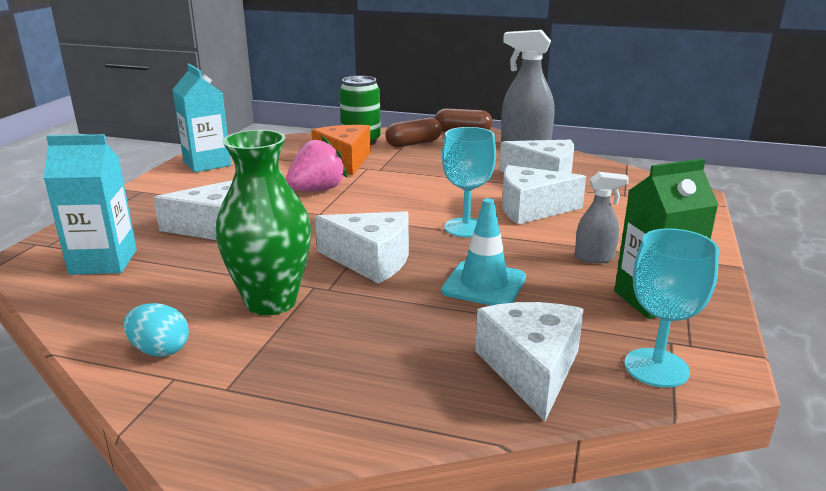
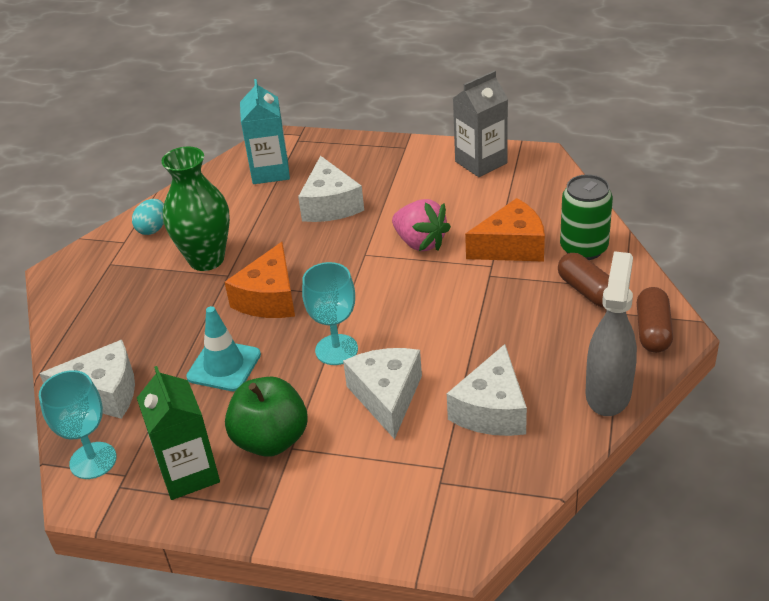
camera: 90 degrees right, 15 degrees up
turquoise carton [172,64,231,172] -> grey carton [453,70,508,177]
white cheese [315,211,409,284] -> orange cheese [225,242,295,318]
grey spray bottle [575,172,629,263] -> green apple [225,377,307,457]

